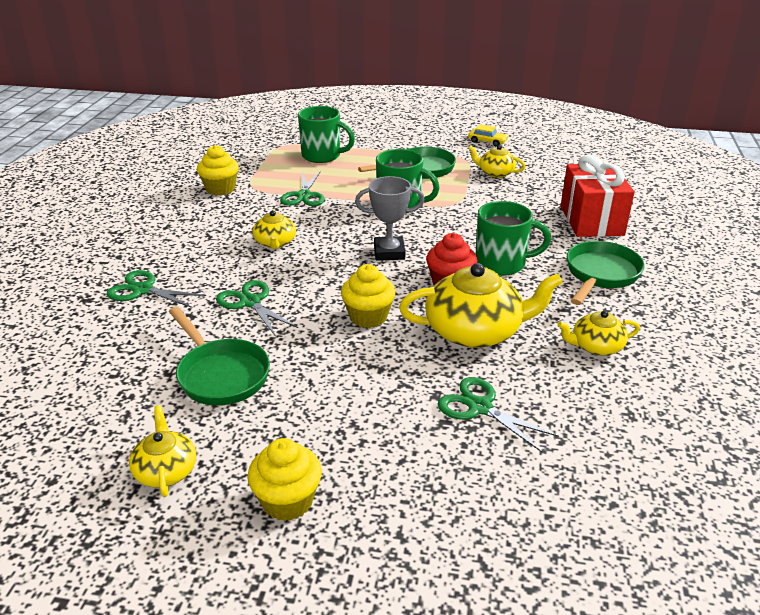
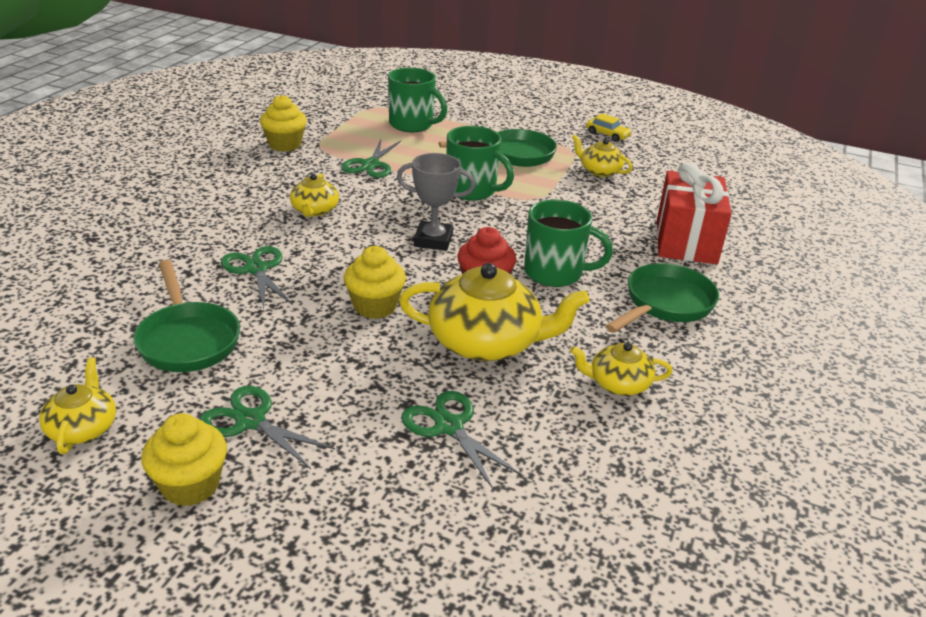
camera: 10 degrees right, 0 degrees up
green scissors [106,270,206,308] -> green scissors moved to [199,386,335,469]

